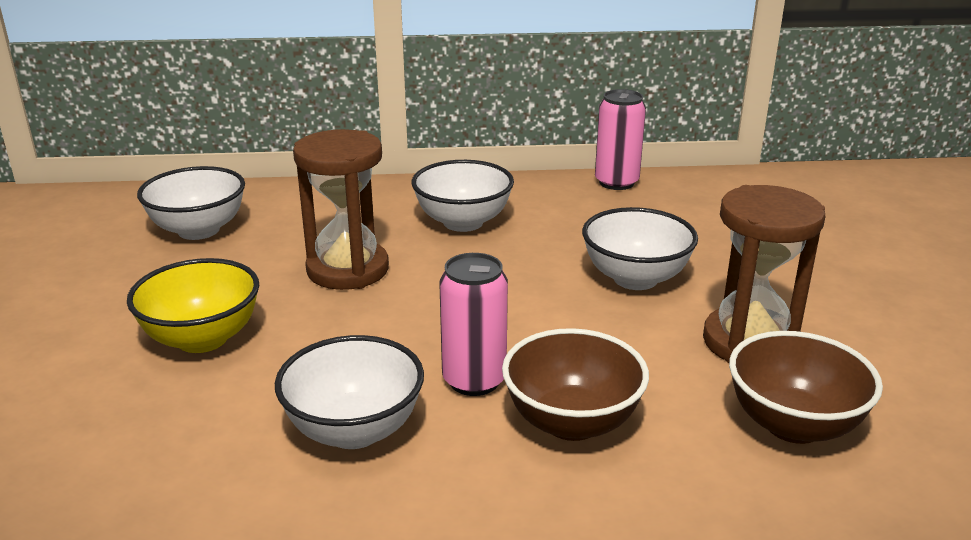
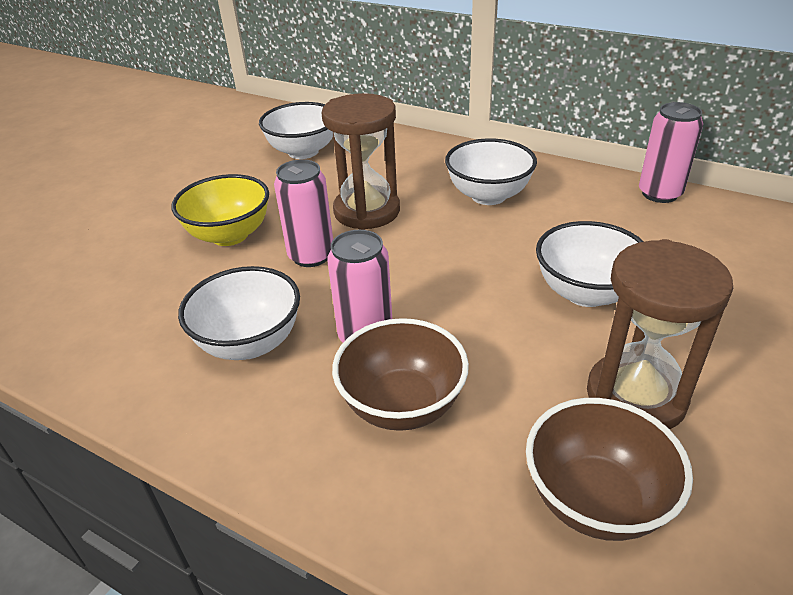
camera: 35 degrees right, 10 degrees up
none -> pink can [274,159,333,267]

